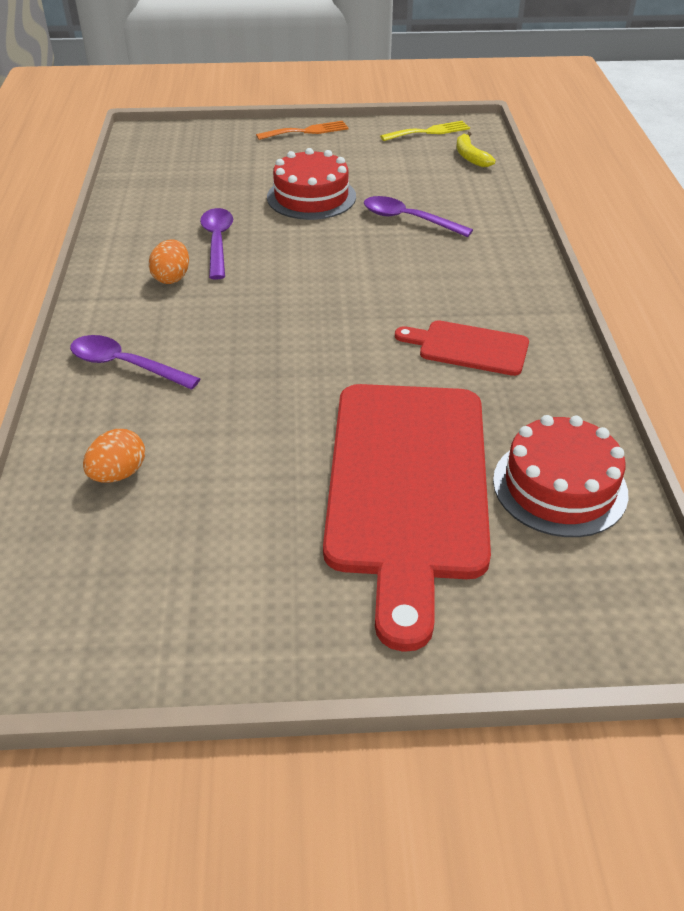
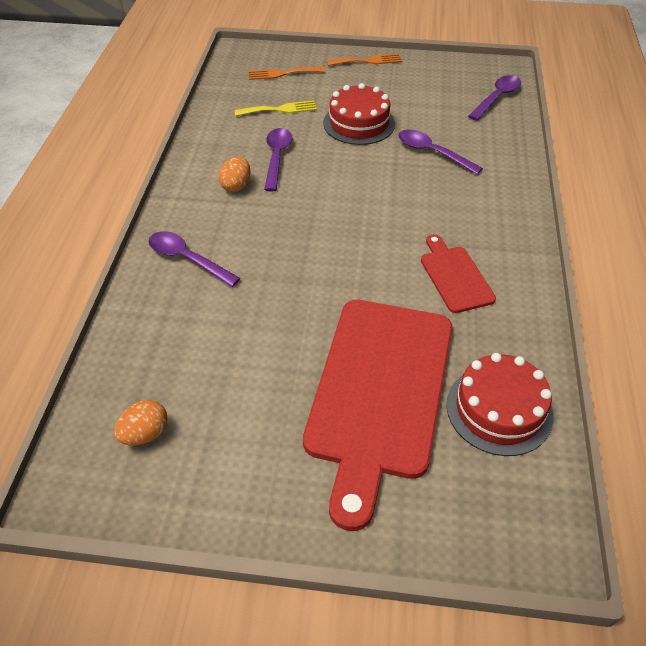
camera: 10 degrees right, 5 degrees up
orange egg [83,429,145,483] -> orange egg moved to [114,400,168,445]
yellow fork [380,121,470,141] -> yellow fork moved to [234,100,317,116]
red cutting board [395,320,529,376] -> red cutting board turned 45 degrees clockwise [421,234,496,313]
yellow banana [456,132,496,167] -> purple spoon [468,75,521,121]
none -> orange fork [249,67,326,80]

